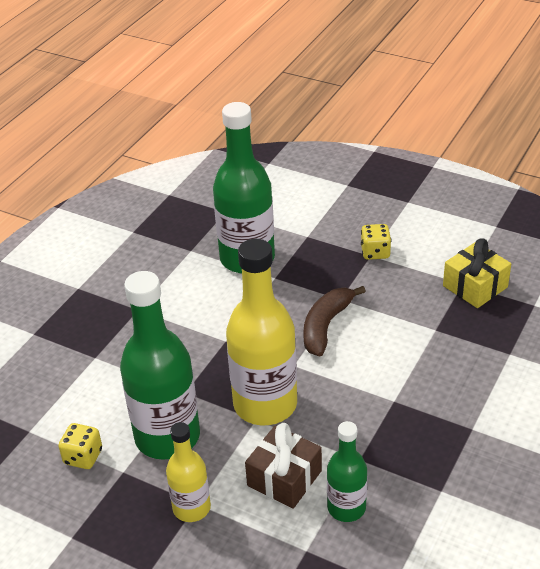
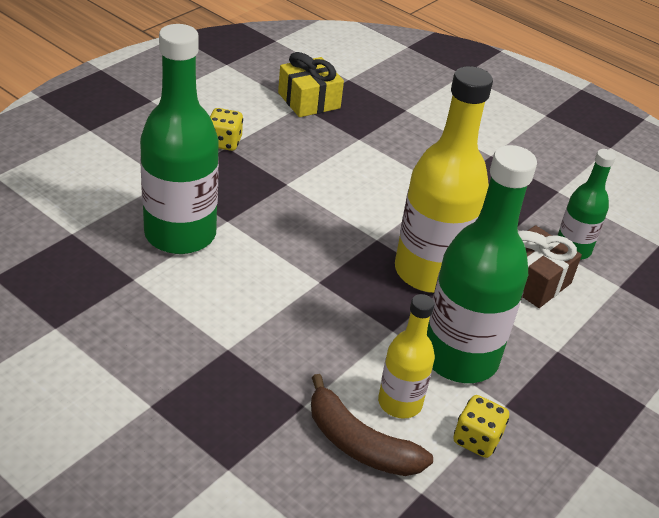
camera: 85 degrees left, 0 degrees up
yellow bottle [166,422,211,522] -> yellow bottle moved to [378,294,435,419]
brown banana [303,286,366,356] -> brown banana moved to [311,374,433,476]

